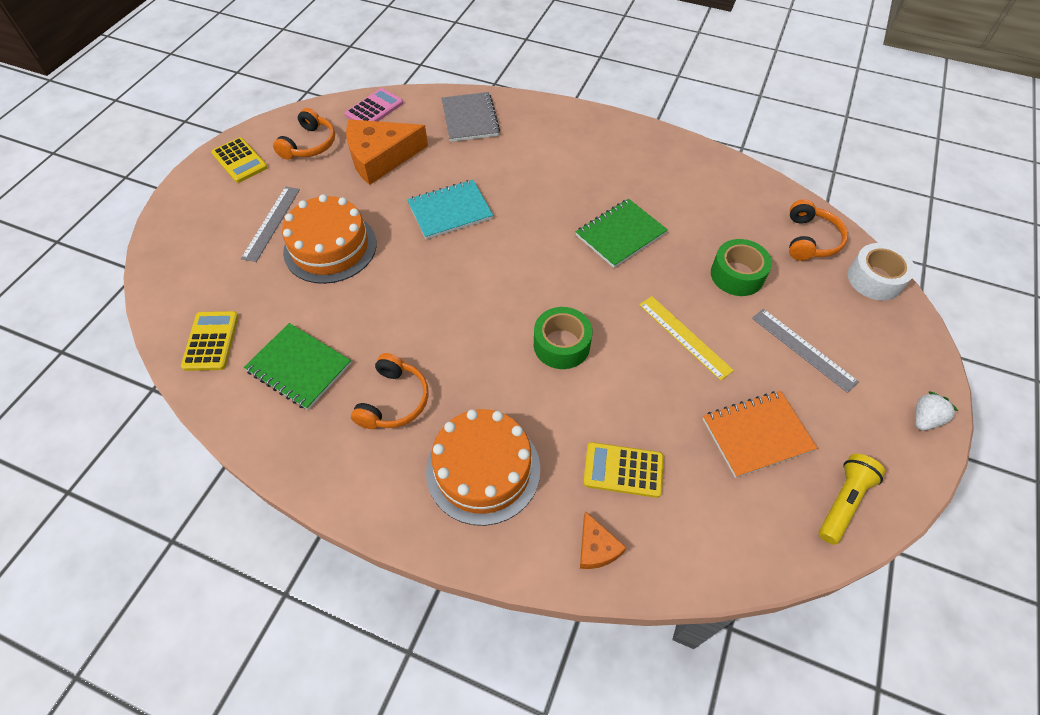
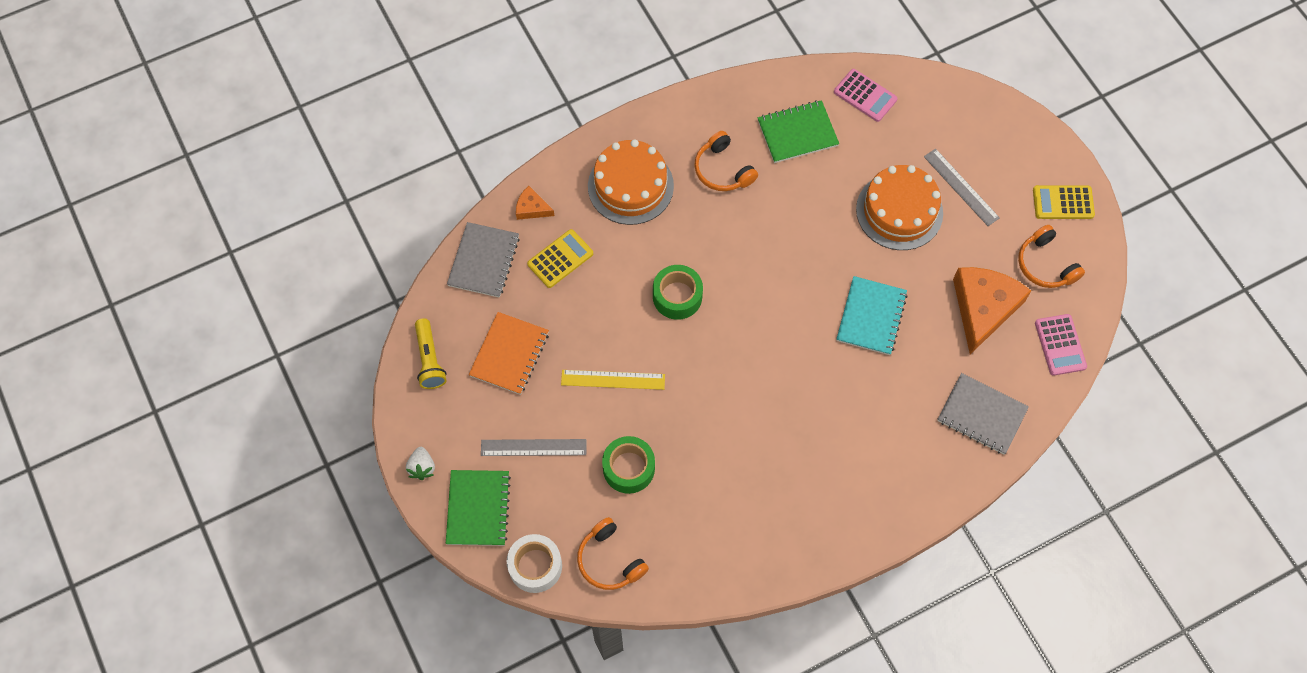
camera: 130 degrees right, 10 degrees up
yellow calculator [181,311,239,371] -> pink calculator [834,69,898,122]
green notebook [576,199,668,268] -> green notebook moved to [446,470,511,546]
none -> grey notebook [447,222,519,298]

